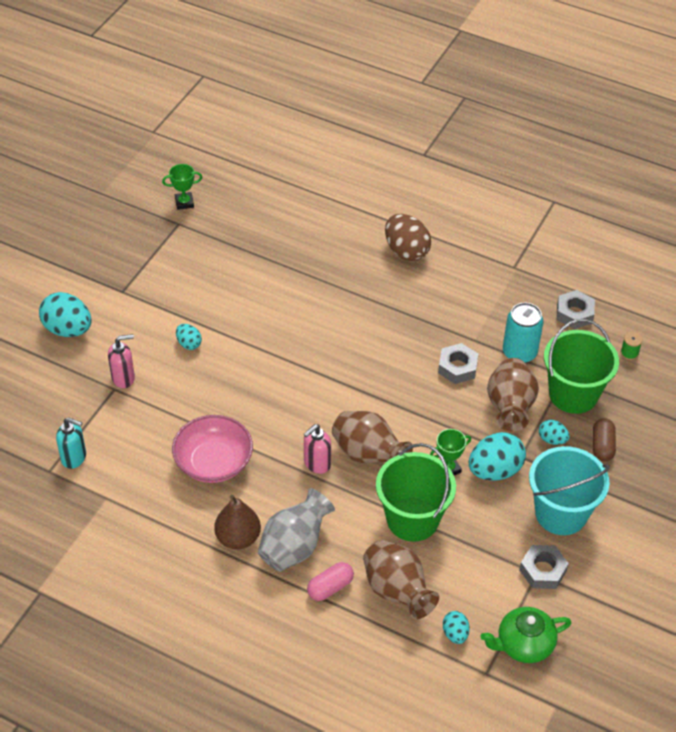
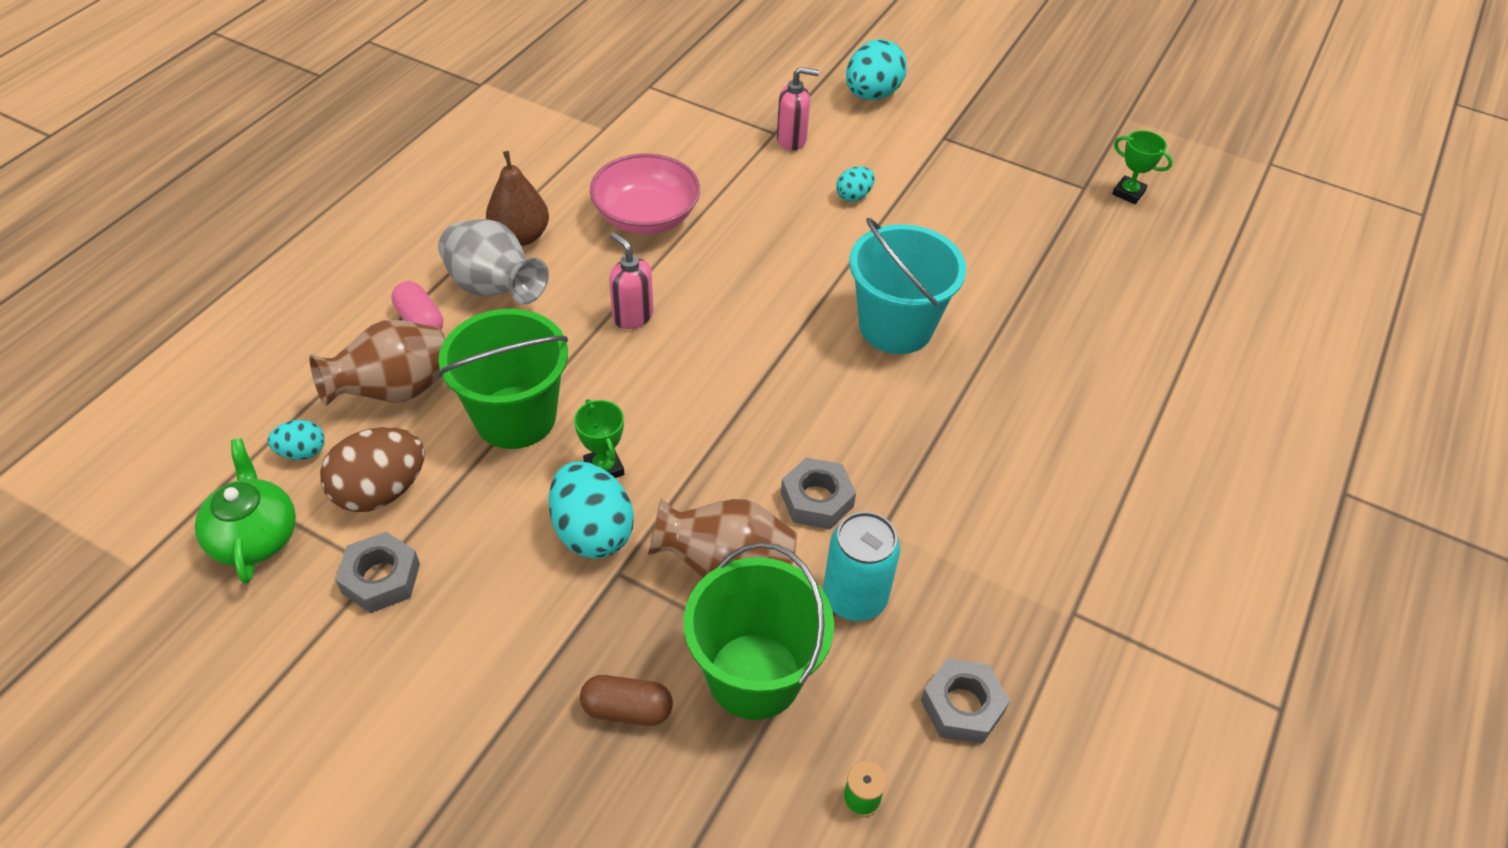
camera: 90 degrees right, 0 degrees up
turquoise soap dispenser [56,417,86,469] -> none
pink soap dispenser [108,334,135,388] -> pink soap dispenser turned 75 degrees counterclockwise [777,67,819,150]
green trophy [162,164,202,210] -> green trophy turned 45 degrees counterclockwise [1112,130,1173,204]
brown vase [332,411,413,463] -> none
brown egg [385,214,431,261] -> brown egg moved to [320,427,425,512]
turquoise bucket [529,446,610,535] -> turquoise bucket moved to [849,218,966,354]
turquoise egg [539,420,570,445] -> none

